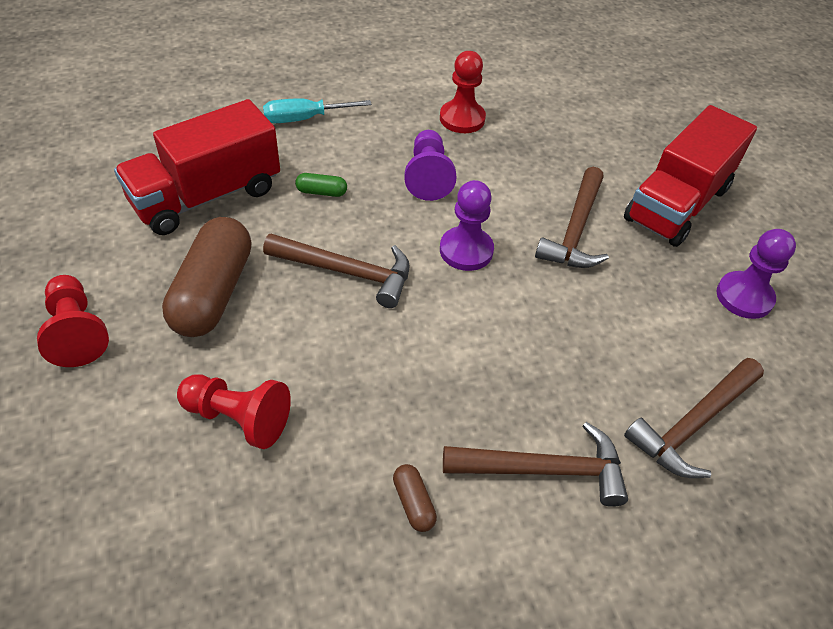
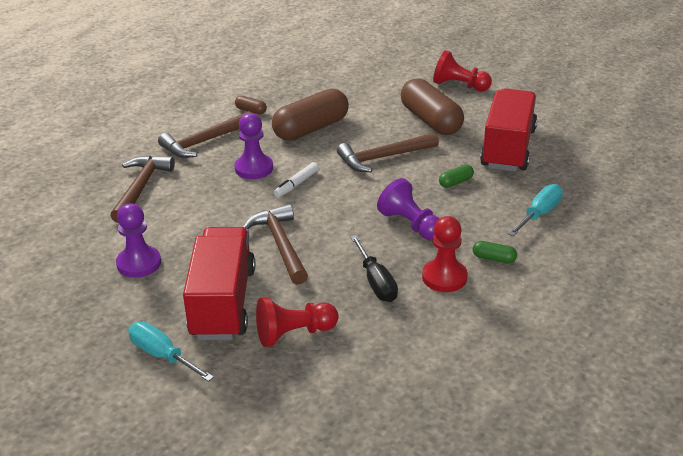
camera: 145 degrees right, 15 degrees down
red pawn [177,374,291,449] -> red pawn moved to [256,297,339,347]
purple pawn [440,180,494,271] -> purple pawn moved to [234,113,273,179]
none -> turquoise screwdriver [128,322,214,382]
none -> brown capsule [272,89,349,141]
none -> white marker [274,162,319,198]
none -> black screwdriver [351,235,398,302]
none -> green capsule [473,241,517,263]

